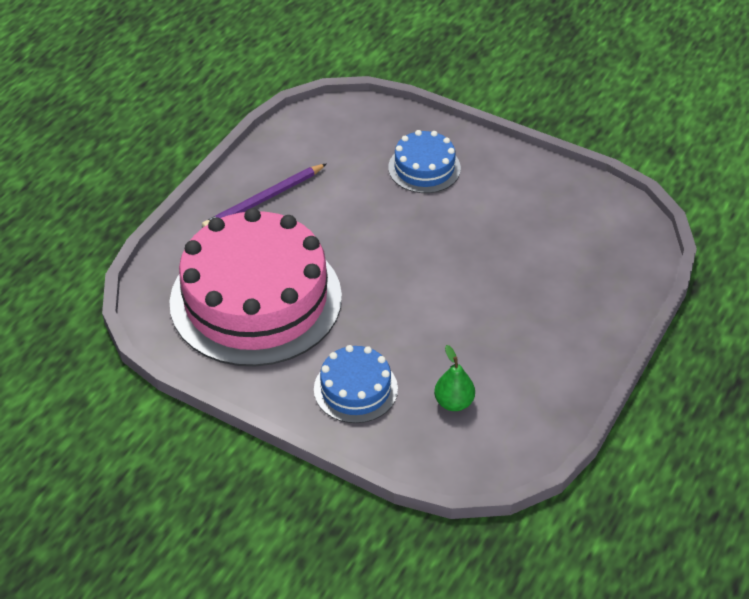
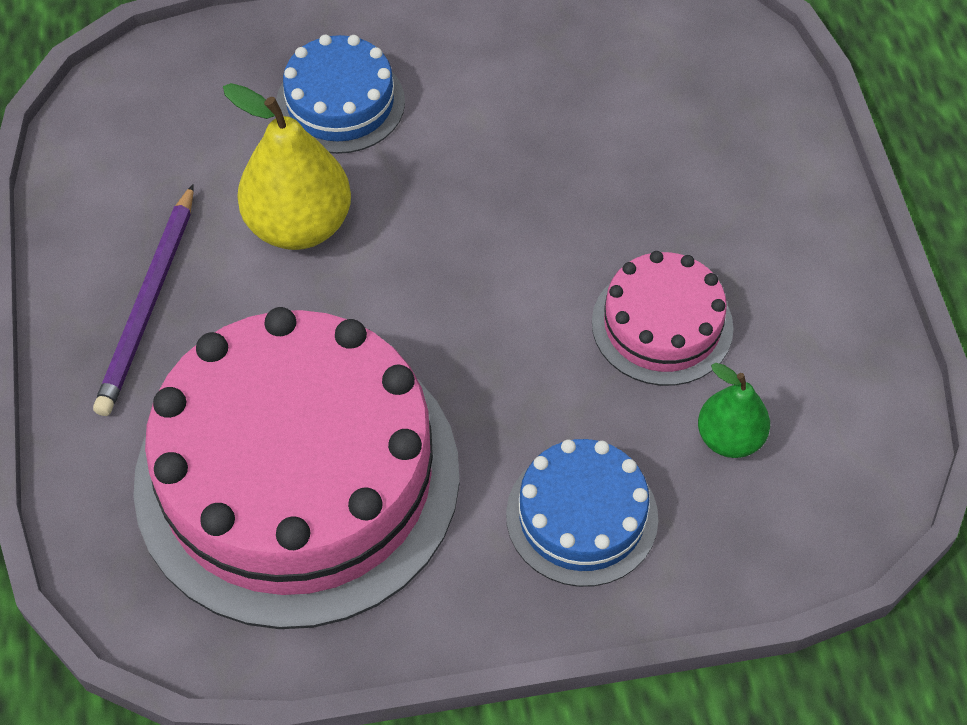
camera: 40 degrees left, 10 degrees up
none -> yellow pear [223,83,351,250]
none -> pink cake [592,251,734,386]

